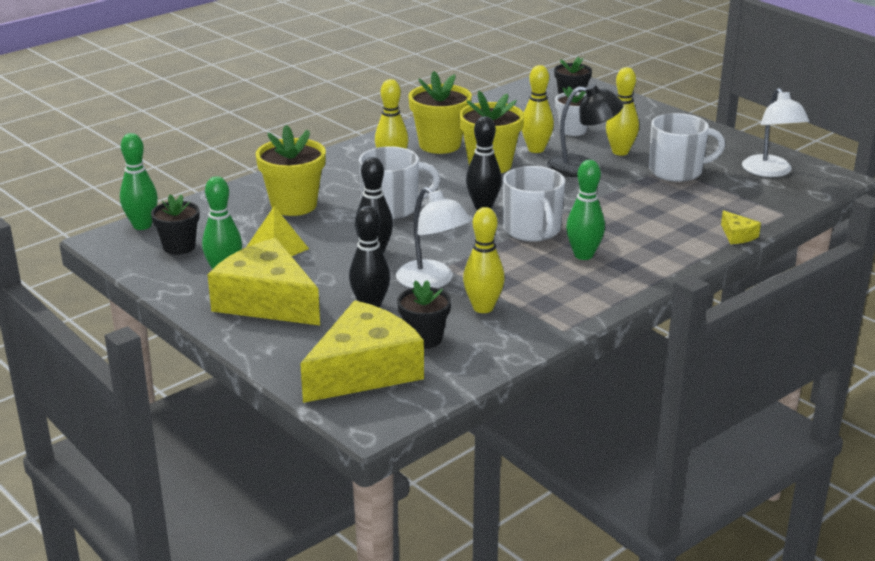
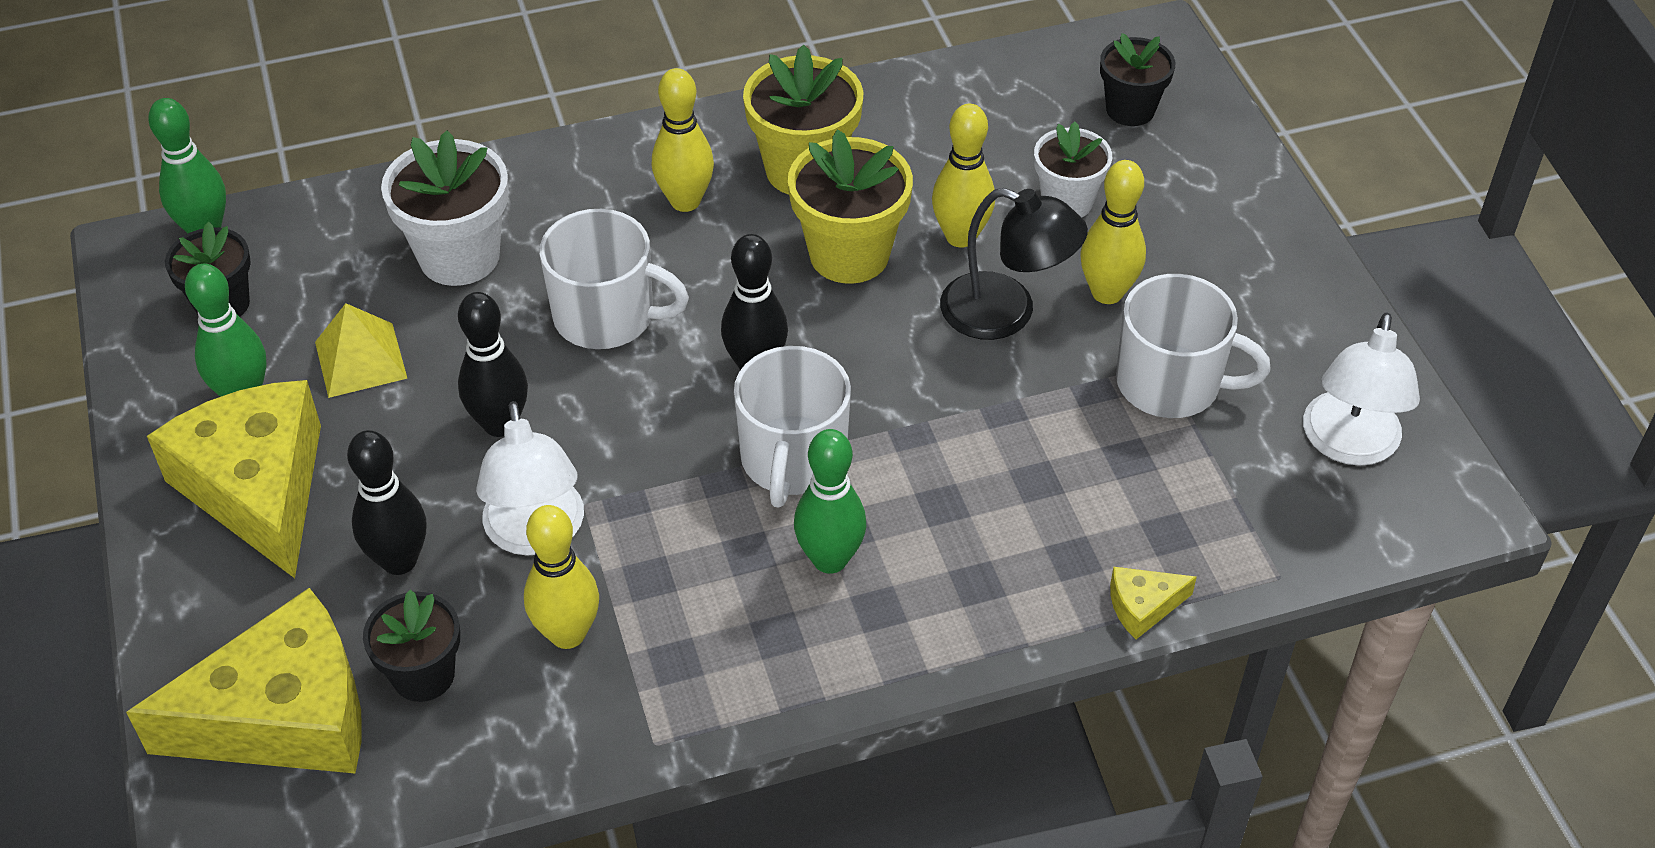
camera: 25 degrees right, 20 degrees up
yellow flower pot [256,125,326,216] -> white flower pot [381,130,509,286]
yellow cheese [721,210,761,244] -> yellow cheese turned 75 degrees clockwise [1110,567,1197,639]

